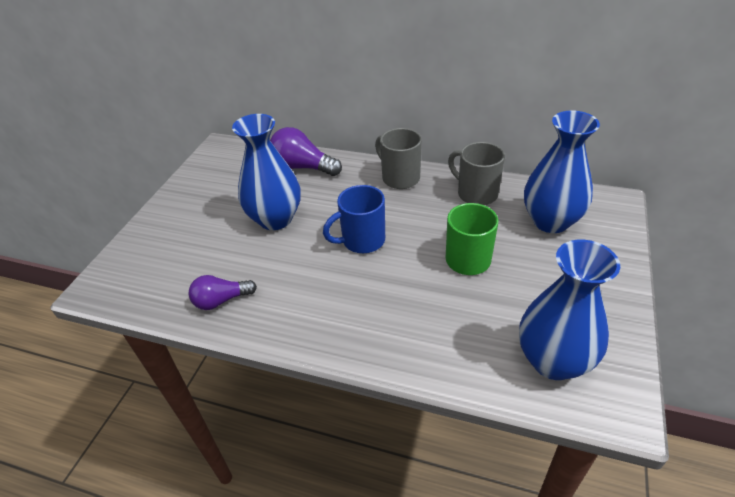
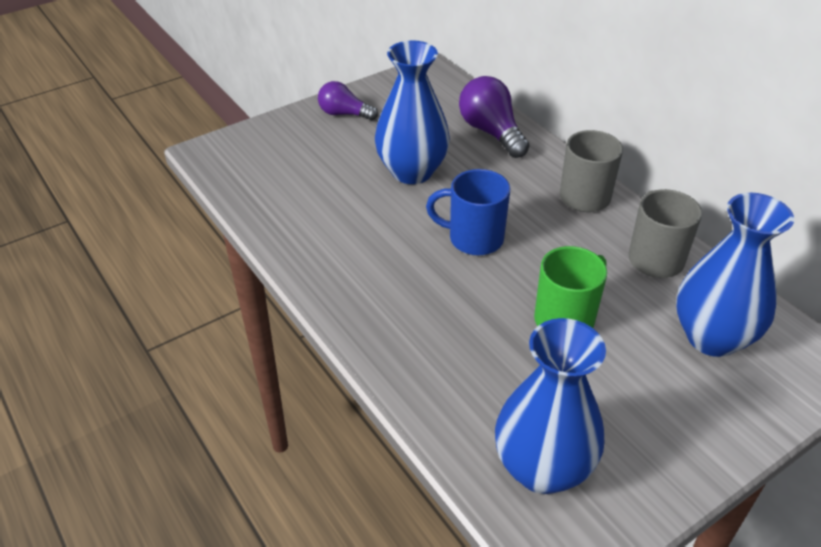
camera: 35 degrees right, 0 degrees up
purple light bulb [189,275,257,310] -> purple light bulb moved to [318,81,378,120]

